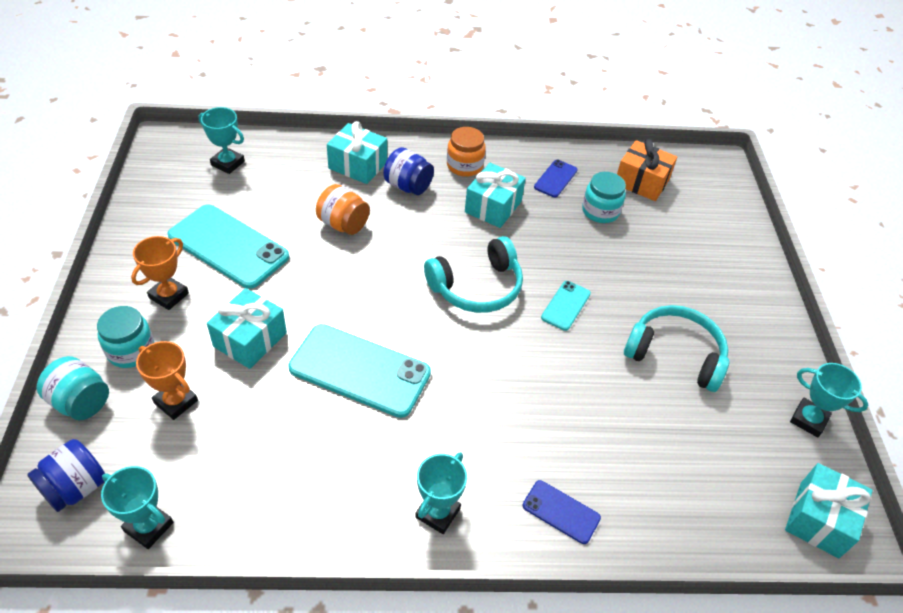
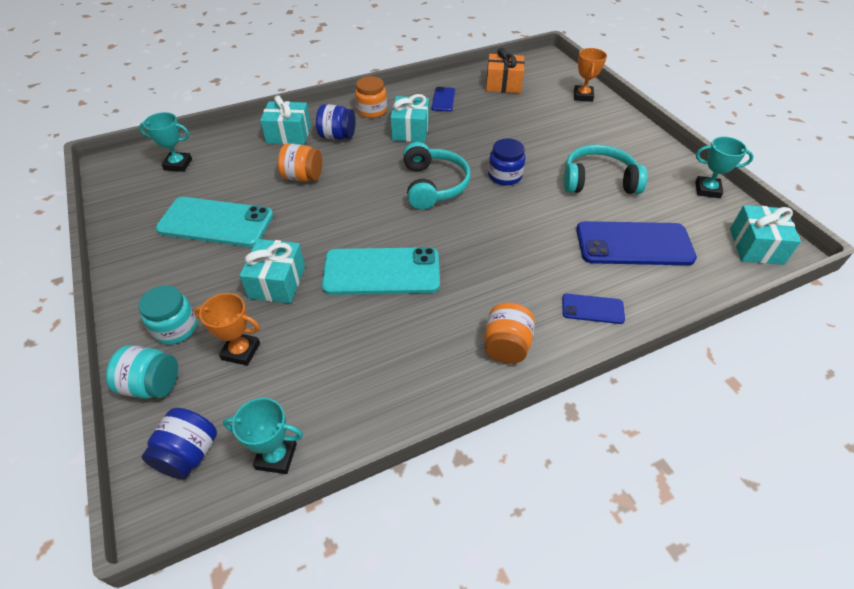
camera: 20 degrees left, 0 degrees up
orange trophy [131,236,189,310] -> orange trophy moved to [574,48,607,102]
turquoise trophy [415,452,467,534] -> orange jar [484,303,535,364]
turquoise headphones [424,236,523,313] -> turquoise headphones turned 45 degrees counterclockwise [403,142,471,210]
turquoise phone [541,281,591,331] -> blue jar [488,138,525,186]
turquoise jar [582,172,626,223] -> none
none -> blue phone [576,221,697,265]

